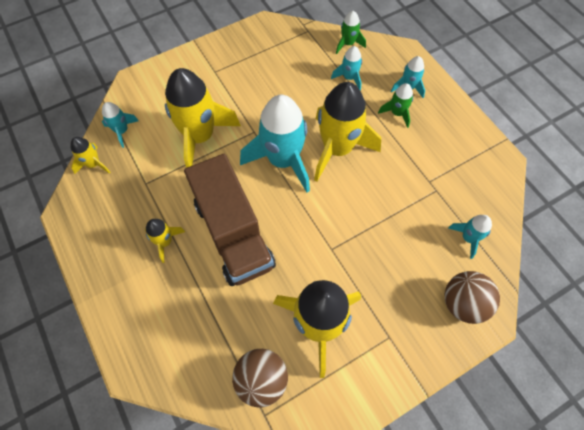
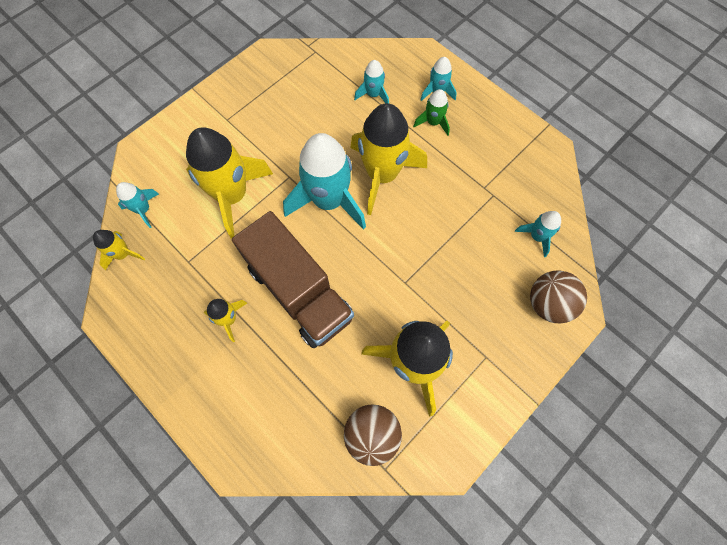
camera: 15 degrees left, 5 degrees up
green rocket [336,11,366,54] -> none

